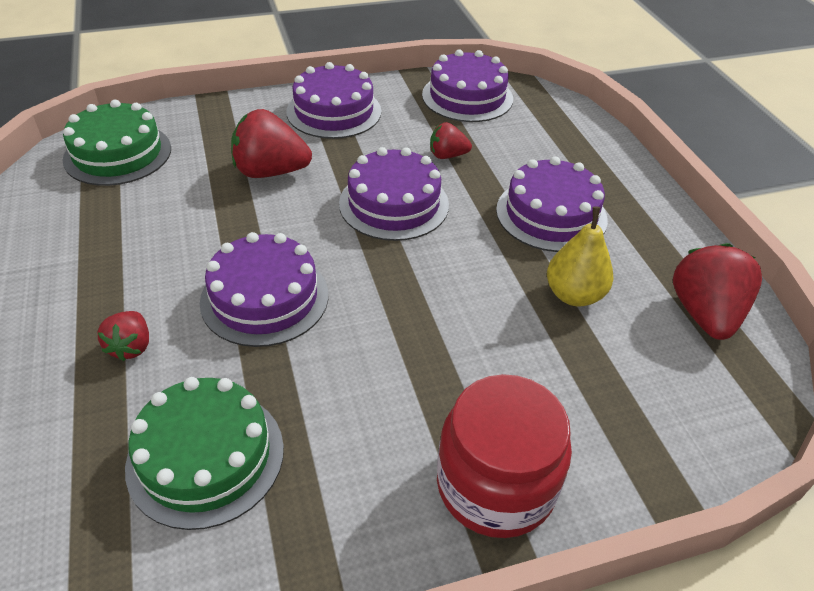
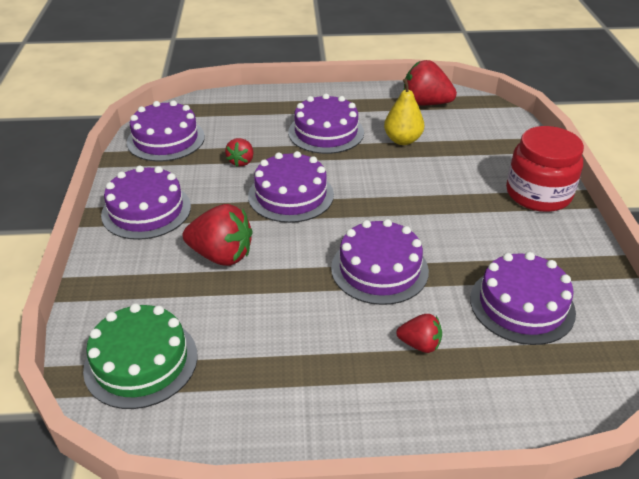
camera: 75 degrees left, 5 degrees down
green cake [125,377,284,530] -> purple cake [470,252,576,345]
red strawberry [231,109,312,178] -> red strawberry turned 90 degrees counterclockwise [183,204,253,266]

